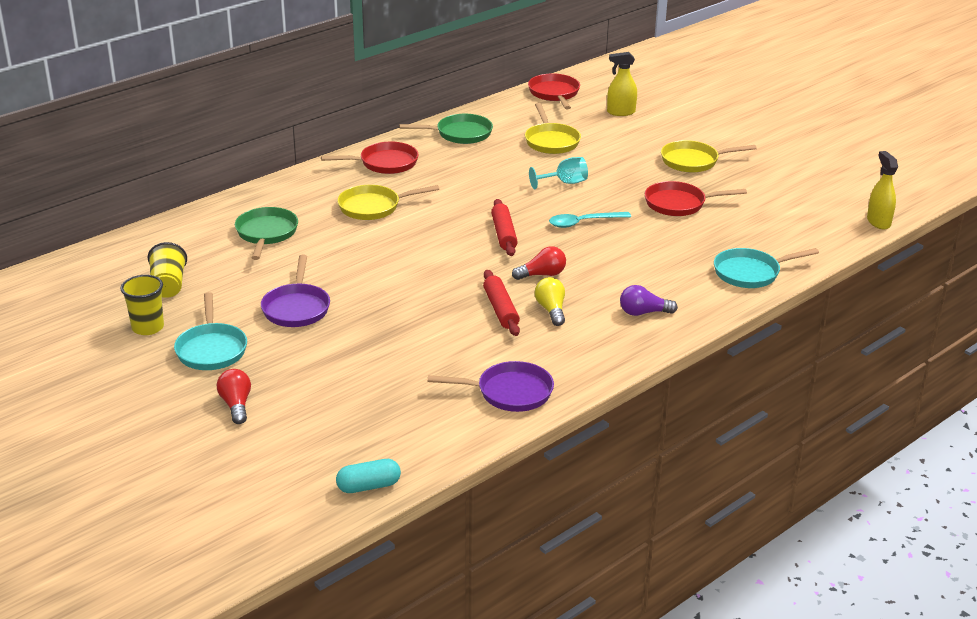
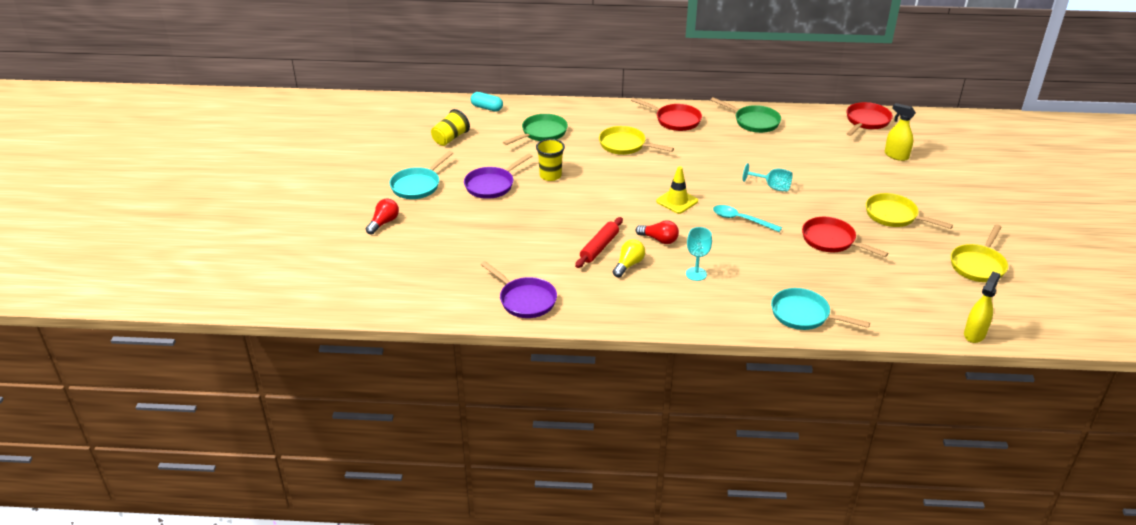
camera: 45 degrees right, 5 degrees up
yellow cup [120,275,164,335] -> yellow cup moved to [536,139,565,181]
turquoise capsule [336,459,401,493] -> turquoise capsule moved to [471,92,503,111]
red rolling pin [491,199,518,256] -> yellow traffic cone [656,166,698,214]
yellow pan [525,103,581,154] -> yellow pan moved to [951,224,1008,282]
purple light bulb [620,285,678,316] -> none
none -> turquoise goblet [686,227,712,281]

